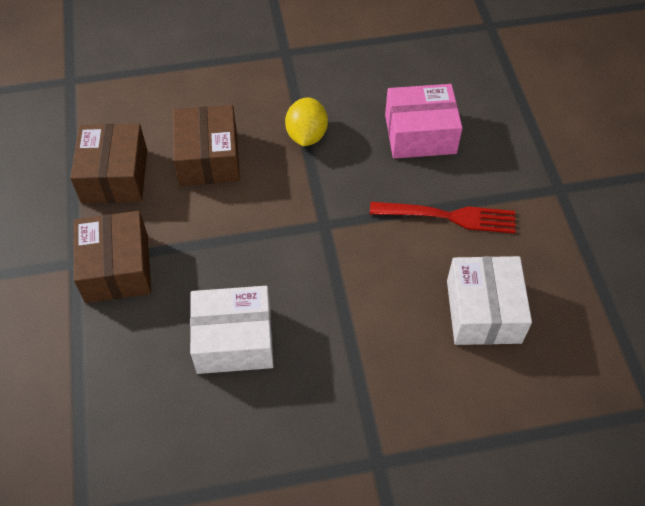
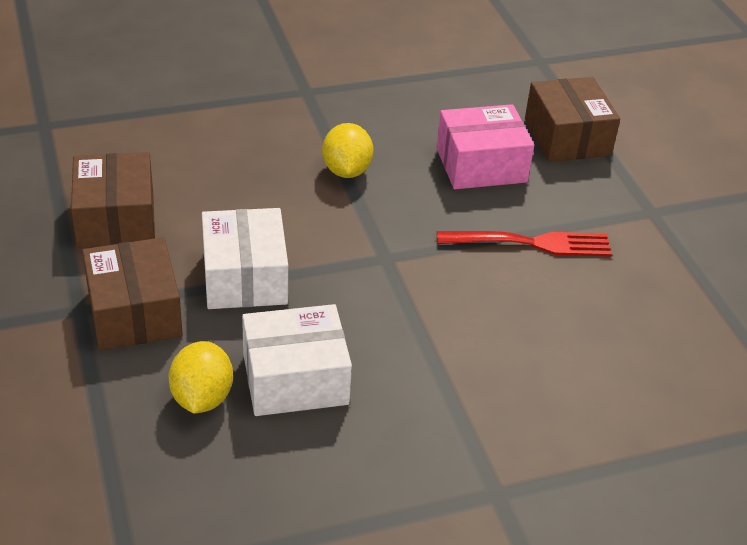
camera: 10 degrees left, 15 degrees down
brown box [173,105,240,186] -> brown box moved to [525,77,620,162]
white box [447,256,532,345] -> white box moved to [202,208,288,309]
none -> yellow lemon [169,341,233,413]

